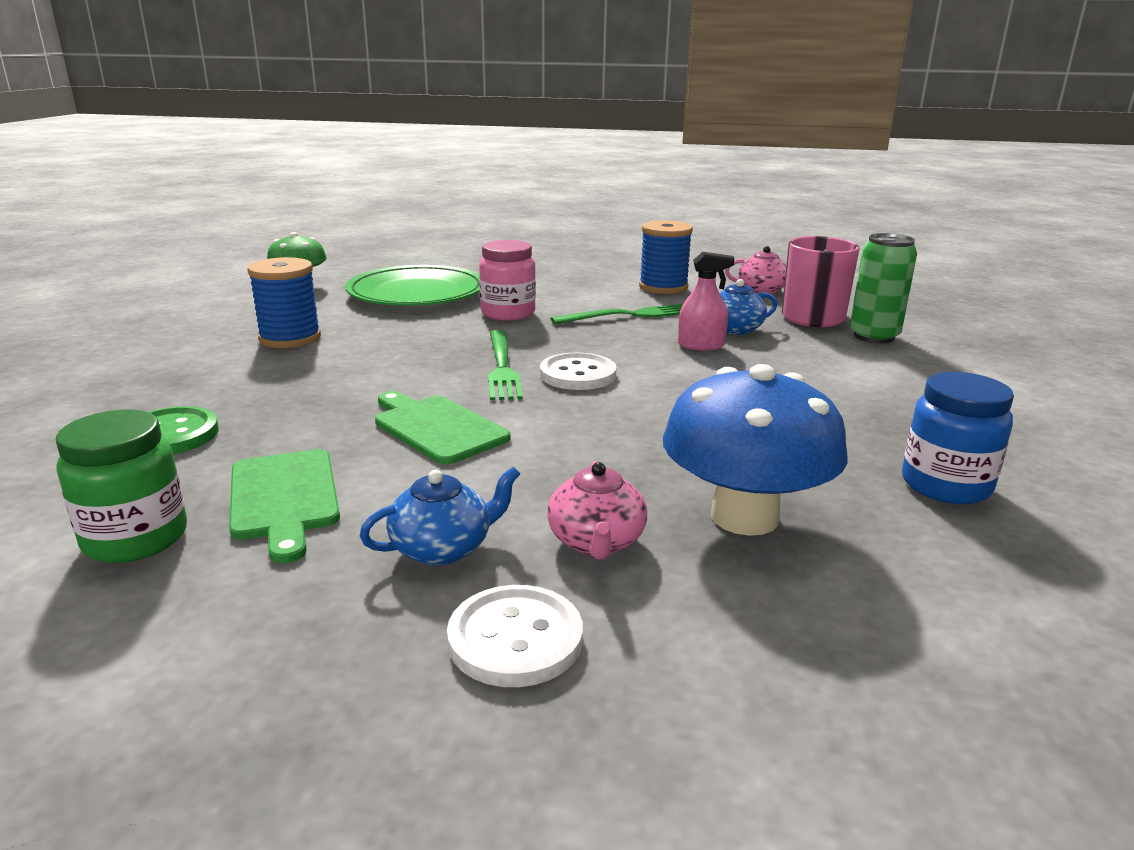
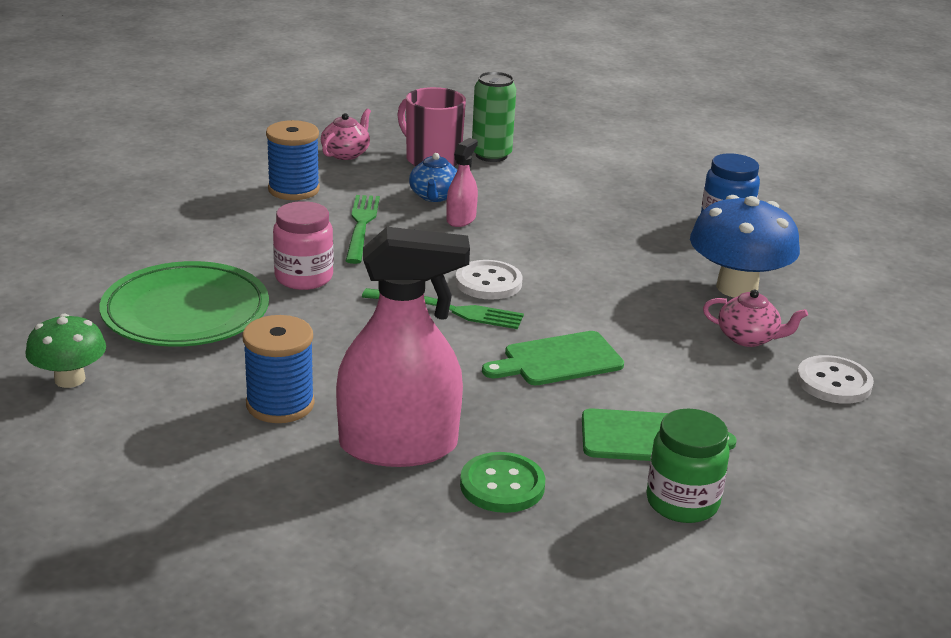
camera: 70 degrees left, 5 degrees up
blue teapot [360,466,520,566] -> none
none -> pink spray bottle [336,227,470,467]

